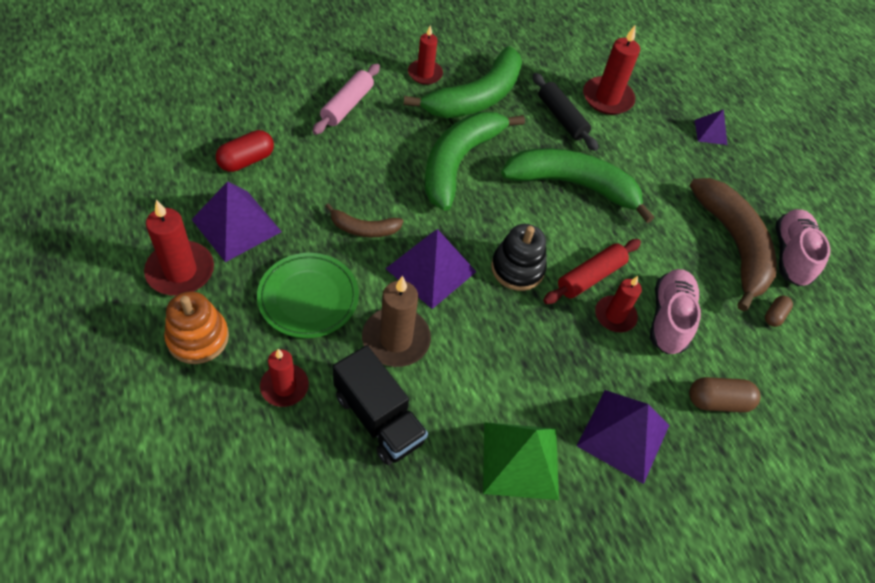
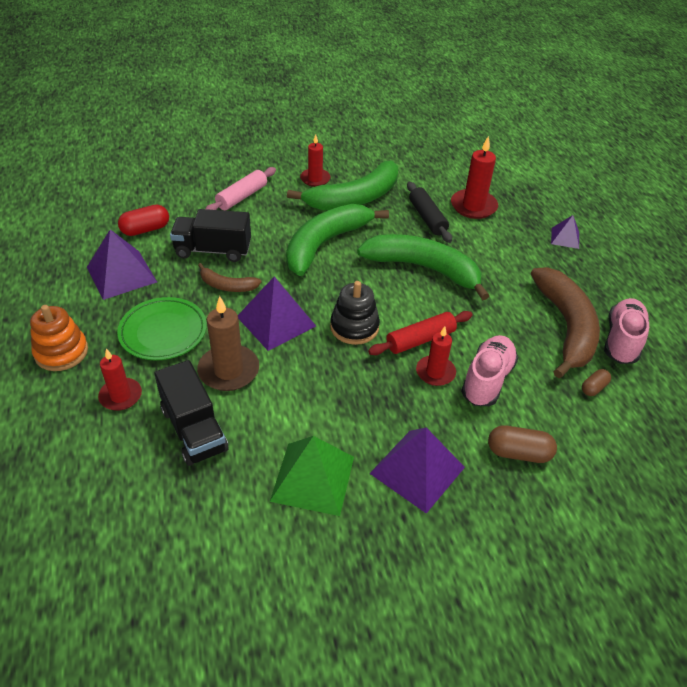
camera: 15 degrees right, 10 degrees down
red candle [144,200,214,296] -> none
none -> black truck [170,209,251,262]

